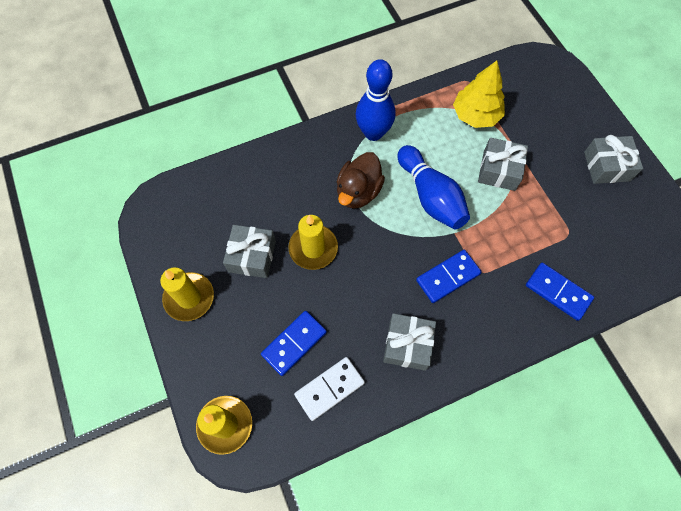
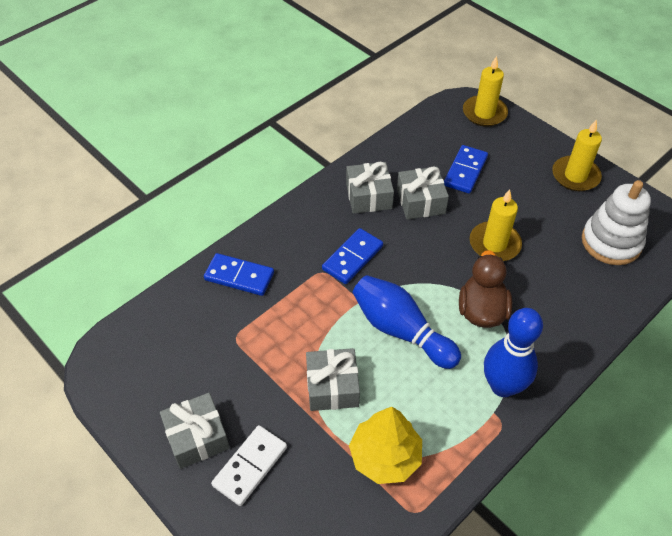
camera: 160 degrees right, 15 degrees down
grey gift [223,225,276,278] -> grey gift moved to [397,166,449,219]
white domino [294,357,365,421] -> white domino moved to [211,425,287,506]
none -> white stacking toy [582,180,651,265]

